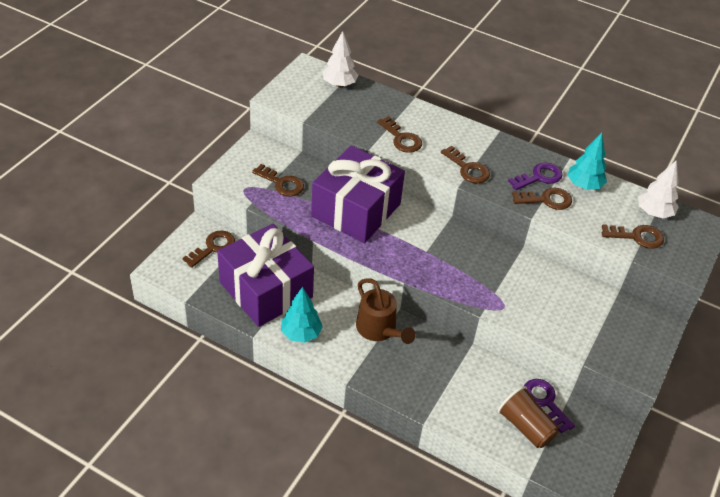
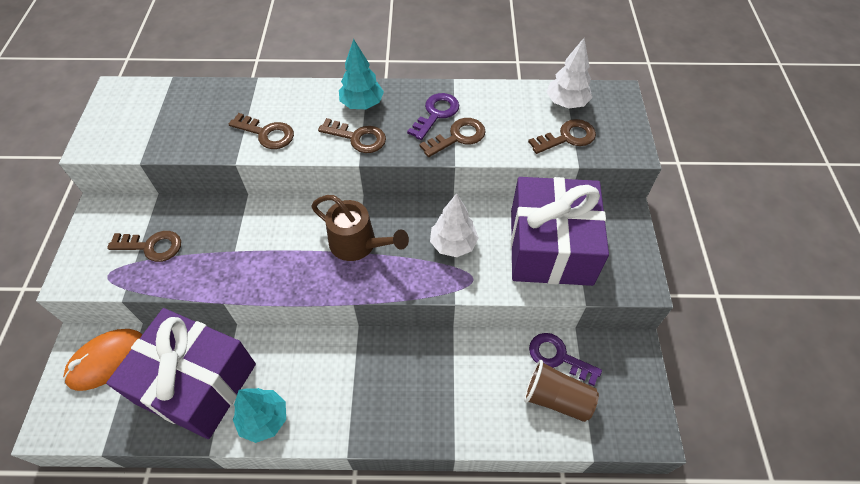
camera: 25 degrees left, 10 degrees up
brown key [182,230,235,268] -> orange mouse [63,329,142,391]
purple gift [311,145,405,243] -> purple gift moved to [511,177,609,286]
white tree [323,31,358,87] -> white tree moved to [430,193,479,257]
brown watering can [356,278,416,344] -> brown watering can moved to [311,195,409,261]
turquoise tree [567,133,607,190] -> turquoise tree moved to [339,39,384,109]

